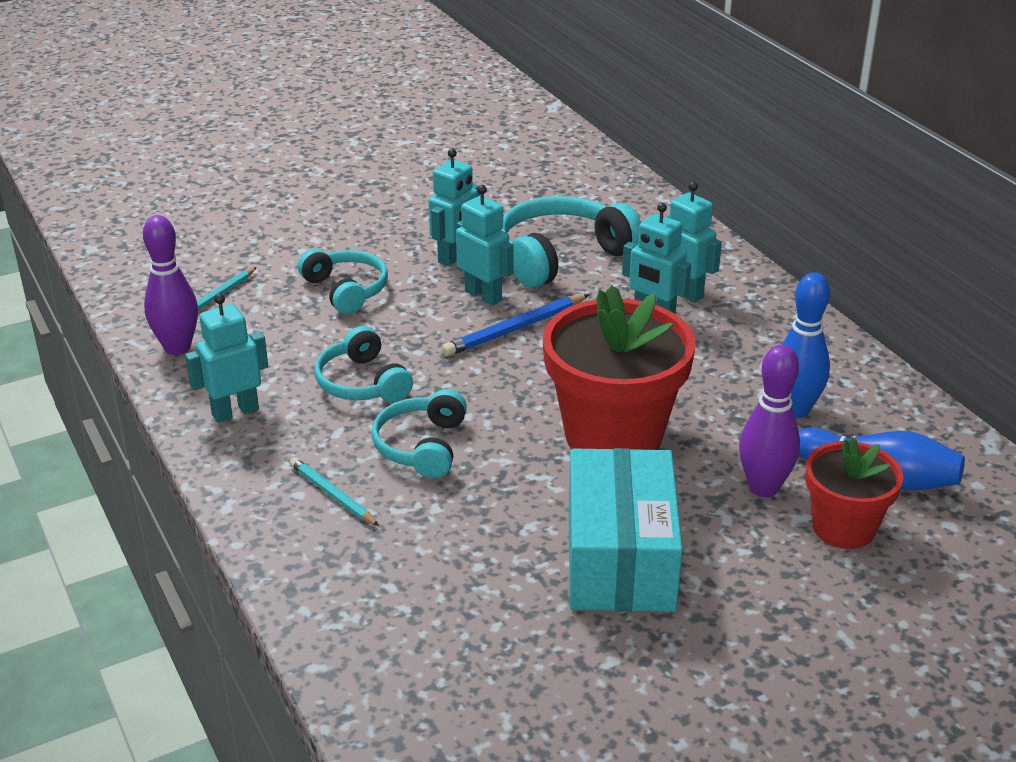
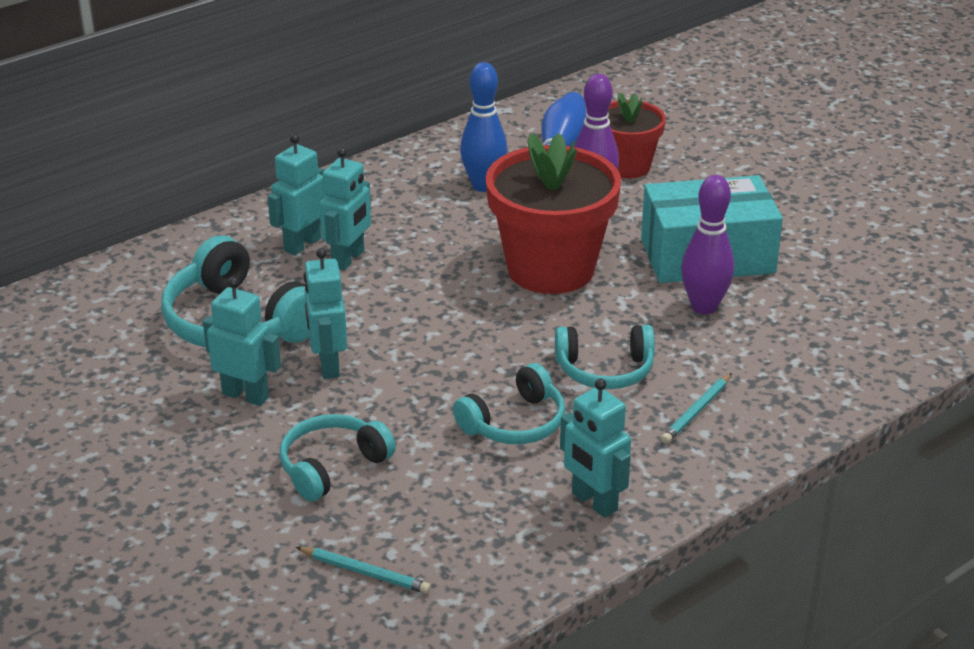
camera: 100 degrees left, 0 degrees up
purple bowling pin [143,215,198,355] -> purple bowling pin moved to [681,175,734,314]
blue pencil [442,295,589,357] -> none
turquoise robot [456,185,514,306] -> turquoise robot turned 45 degrees counterclockwise [303,248,347,379]

